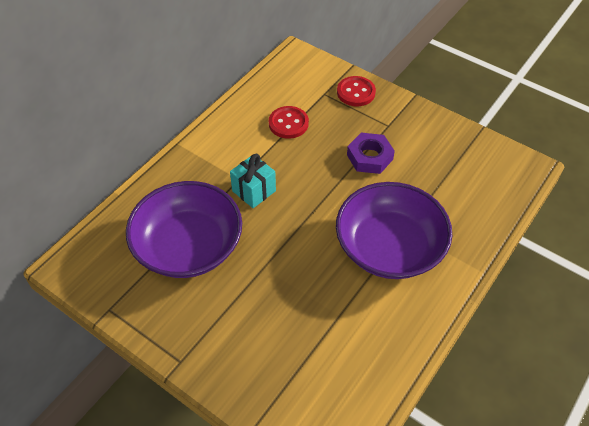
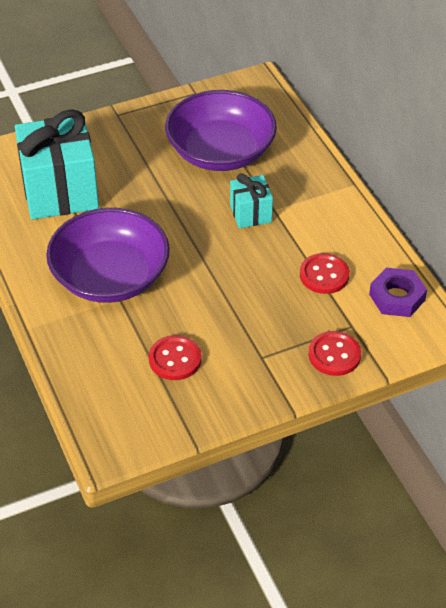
camera: 120 degrees right, 5 degrees down
purple nut [347,133,395,174] -> purple nut moved to [369,268,427,317]
none -> turquoise gift [15,109,99,220]
none -> red button [149,335,201,380]

